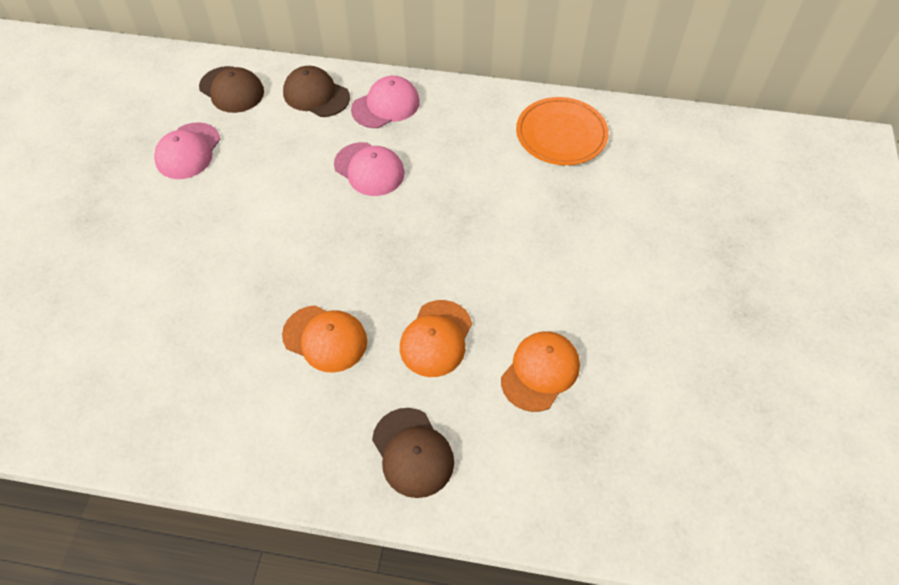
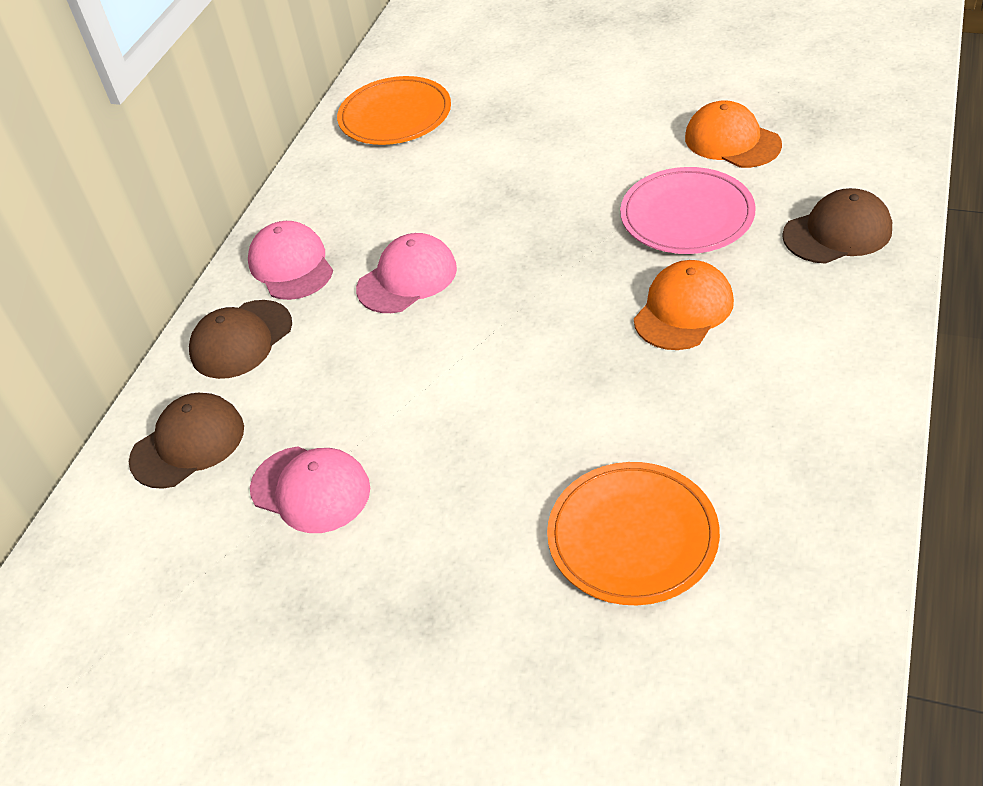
camera: 75 degrees left, 10 degrees down
orange cap [400,300,472,377] -> pink plate [620,167,756,254]
none -> orange plate [547,462,720,605]

